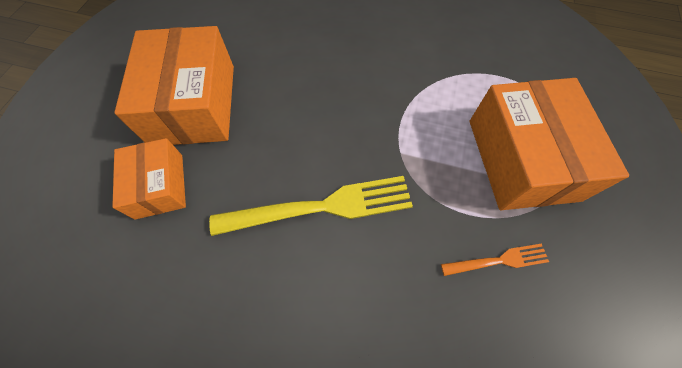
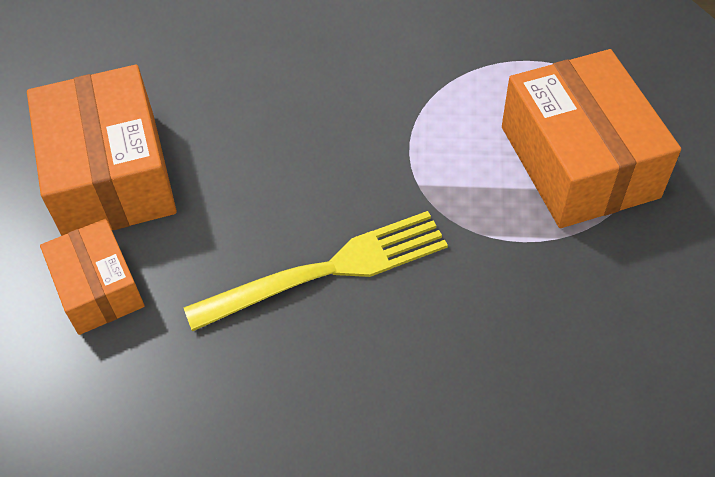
camera: 10 degrees left, 10 degrees down
orange fork [441,244,549,276] -> none

